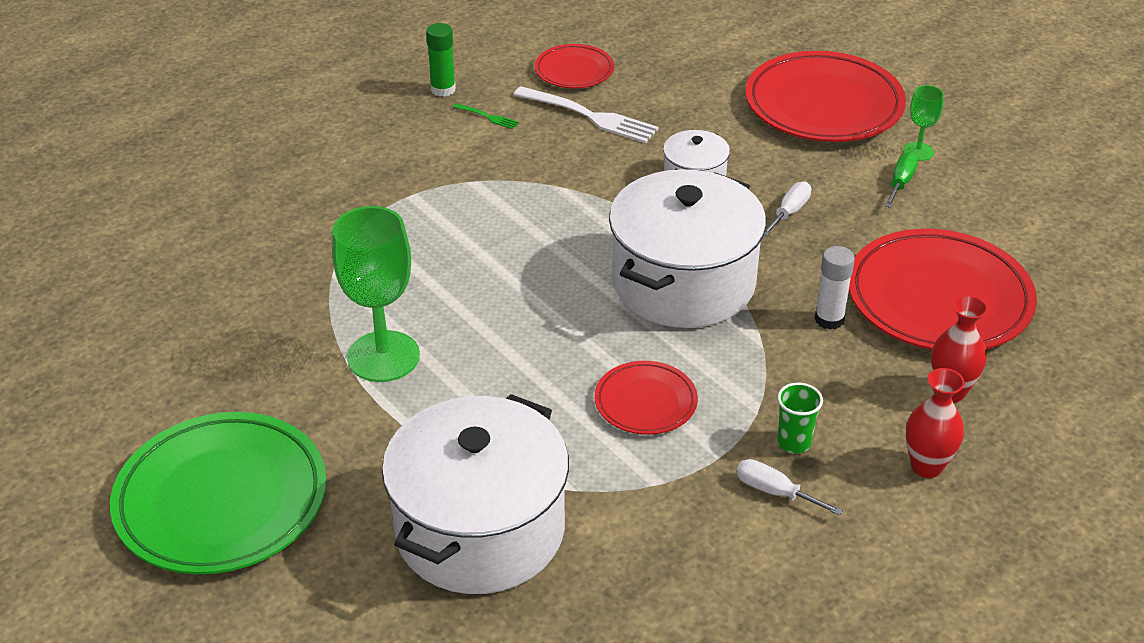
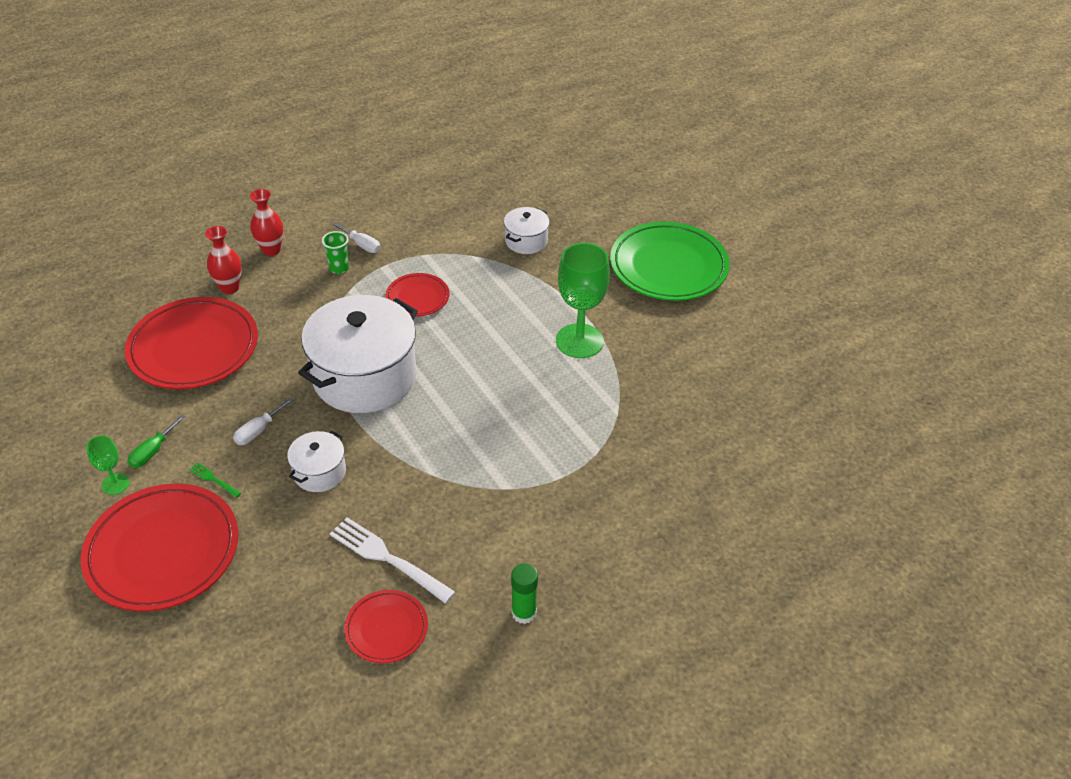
camera: 175 degrees left, 5 degrees up
white pot [382,394,569,594] -> white pot [504,207,550,254], size x0.47
green fork [453,103,519,129] -> green fork moved to [189,462,241,498]
white glue stick [815,246,855,330] -> none

